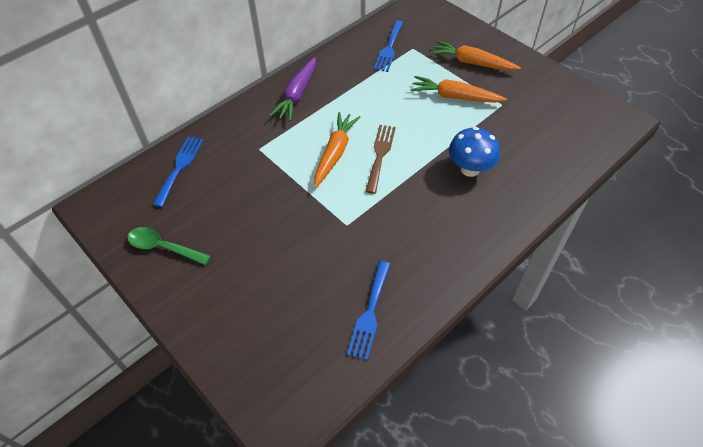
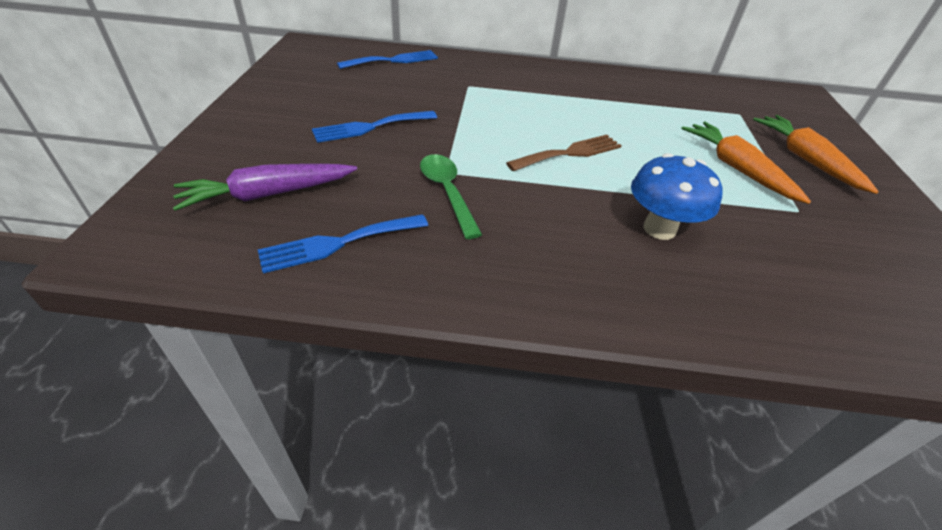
camera: 45 degrees right, 10 degrees down
green spoon [127,227,211,265] -> green spoon moved to [420,154,482,239]
purple carrot [269,57,316,121] -> purple carrot moved to [173,164,357,211]
orange carrot [314,112,360,188] -> none
blue fork [374,20,403,72] -> blue fork moved to [312,111,437,143]

